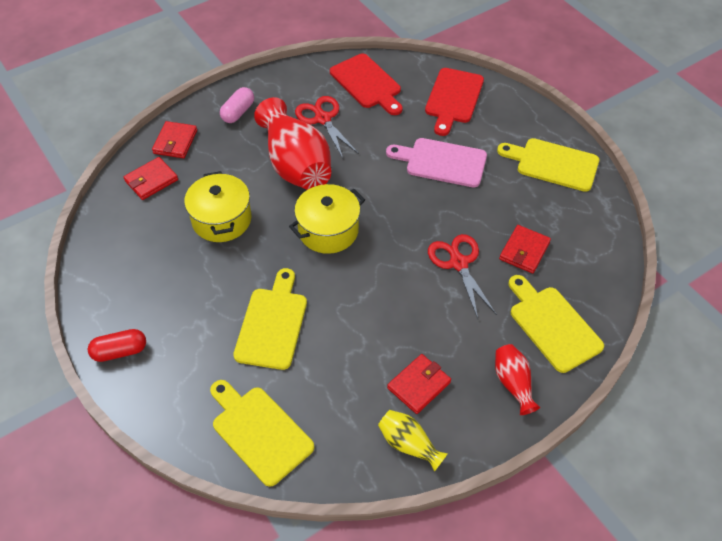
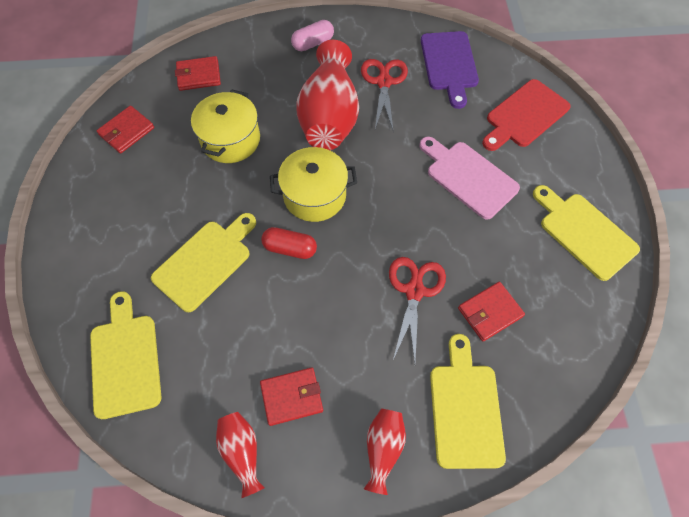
camera: 30 degrees right, 10 degrees up
red capsule [88,329,146,362] -> red capsule moved to [261,227,317,259]
red wallet [152,121,197,158] -> red wallet moved to [97,106,154,153]
red cutting board [330,54,403,115] -> purple cutting board [421,31,479,109]
yellow vase [378,410,448,472] -> red vase [216,412,265,498]

